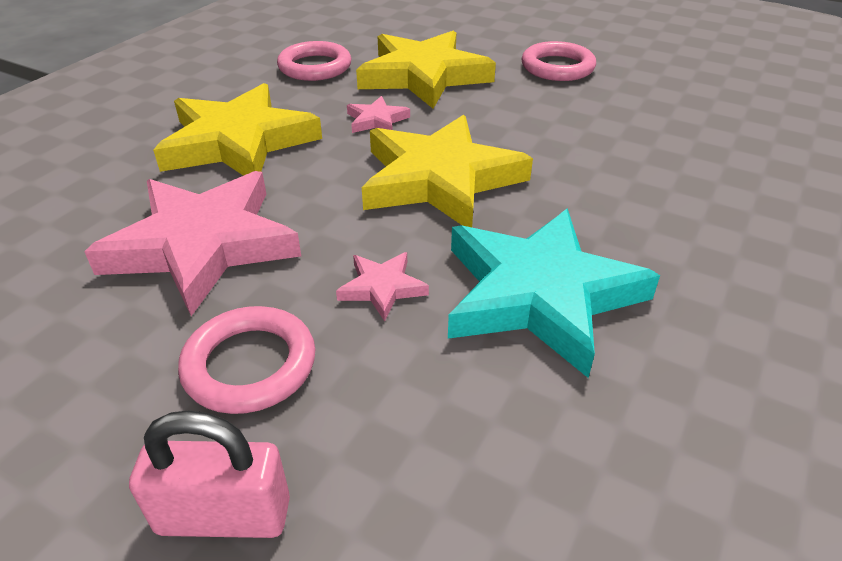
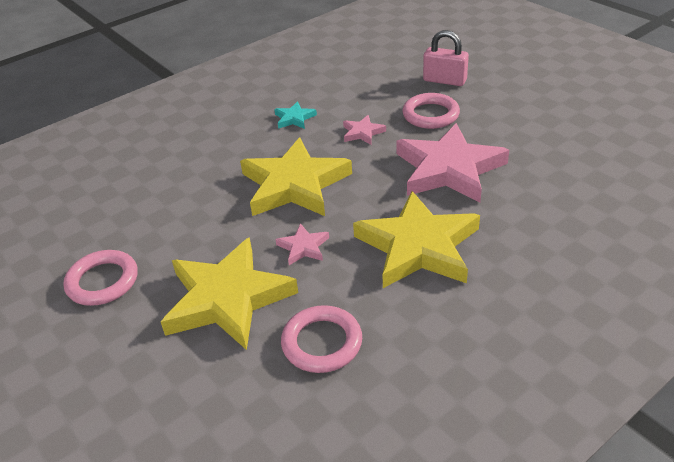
camera: 155 degrees left, 0 degrees up
turquoise star [448,209,660,378] -> turquoise star [274,101,317,129], size x0.43

